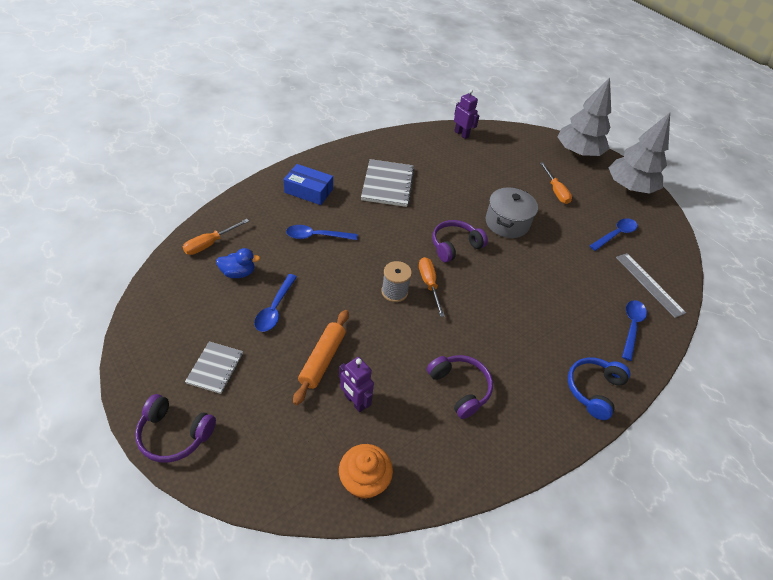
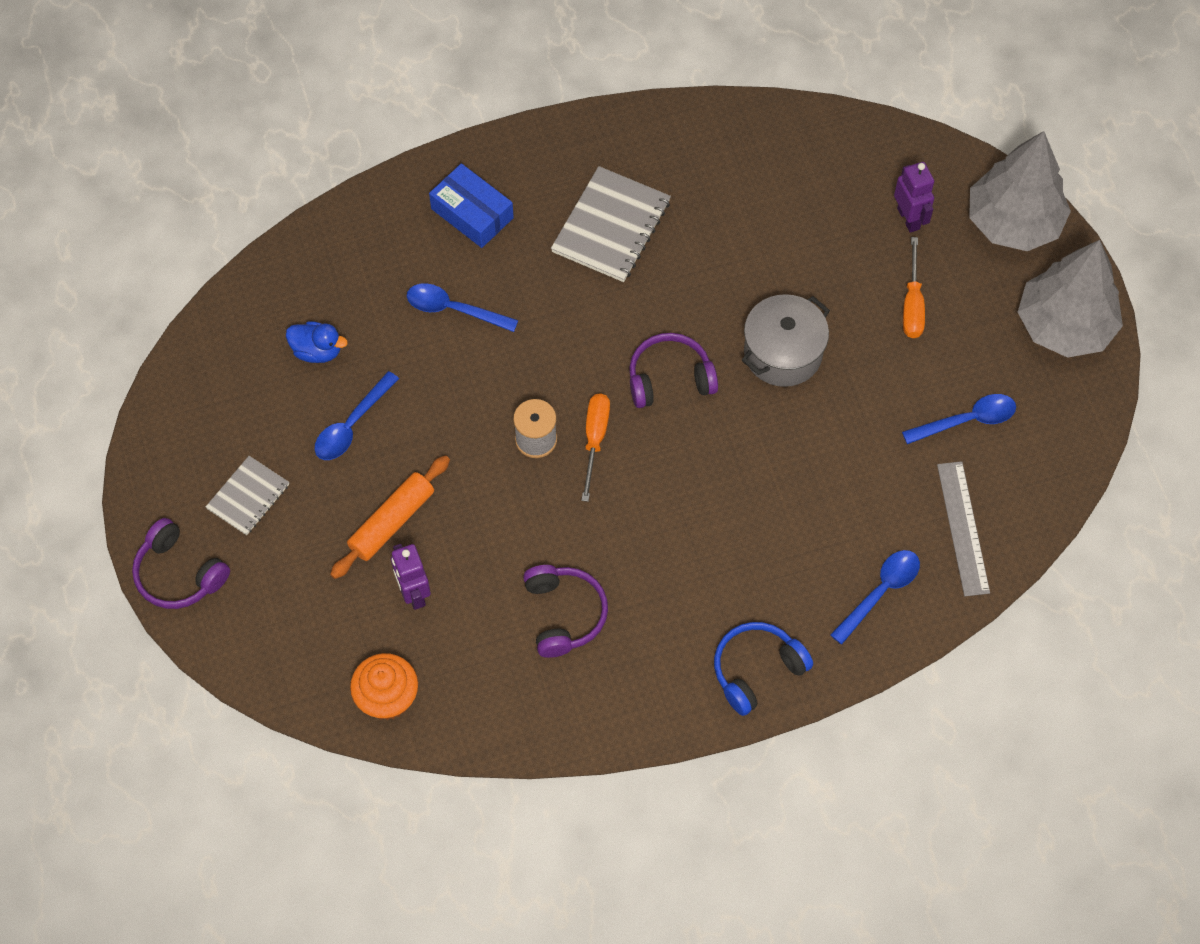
camera: 25 degrees right, 15 degrees up
orange screwdriver [183,219,249,255] -> none
purple robot [454,89,479,139] -> purple robot moved to [894,162,934,233]

